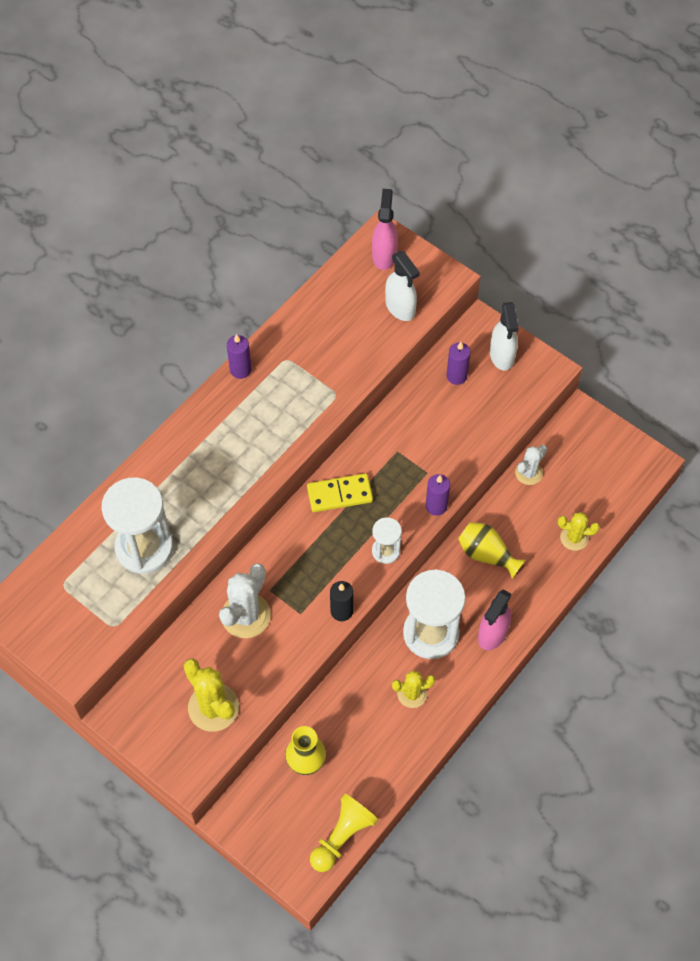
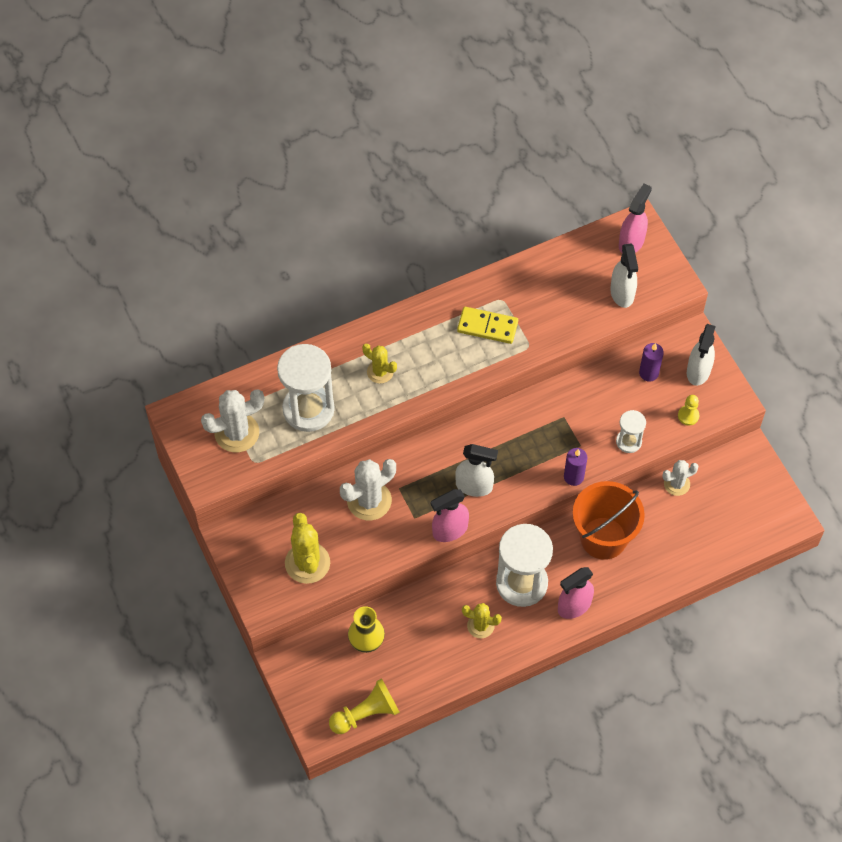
camera: 25 degrees right, 0 degrees up
purple candle [227,334,251,379] -> none
yellow domino [307,473,373,512] -> yellow domino moved to [457,307,518,344]
black candle [330,581,353,621] -> pink spray bottle [431,489,469,542]
white hourglass [372,518,402,564] -> white hourglass moved to [616,410,646,453]
yellow vase [458,522,525,578] -> orange bucket [573,481,645,560]
yellow cactus [558,512,600,551] -> yellow cactus moved to [362,344,397,384]
none -> white cactus [201,389,264,452]
none -> white spray bottle [455,444,498,497]
none -> yellow pawn [678,395,699,425]

